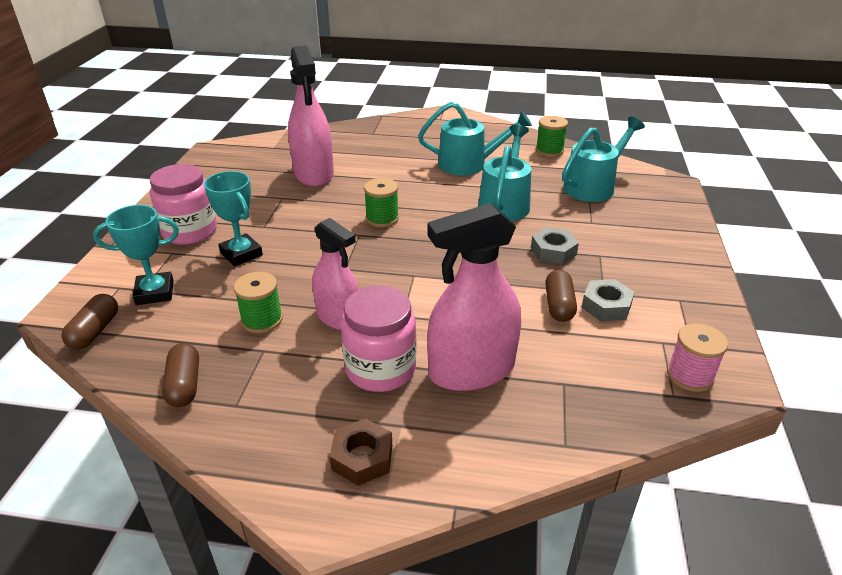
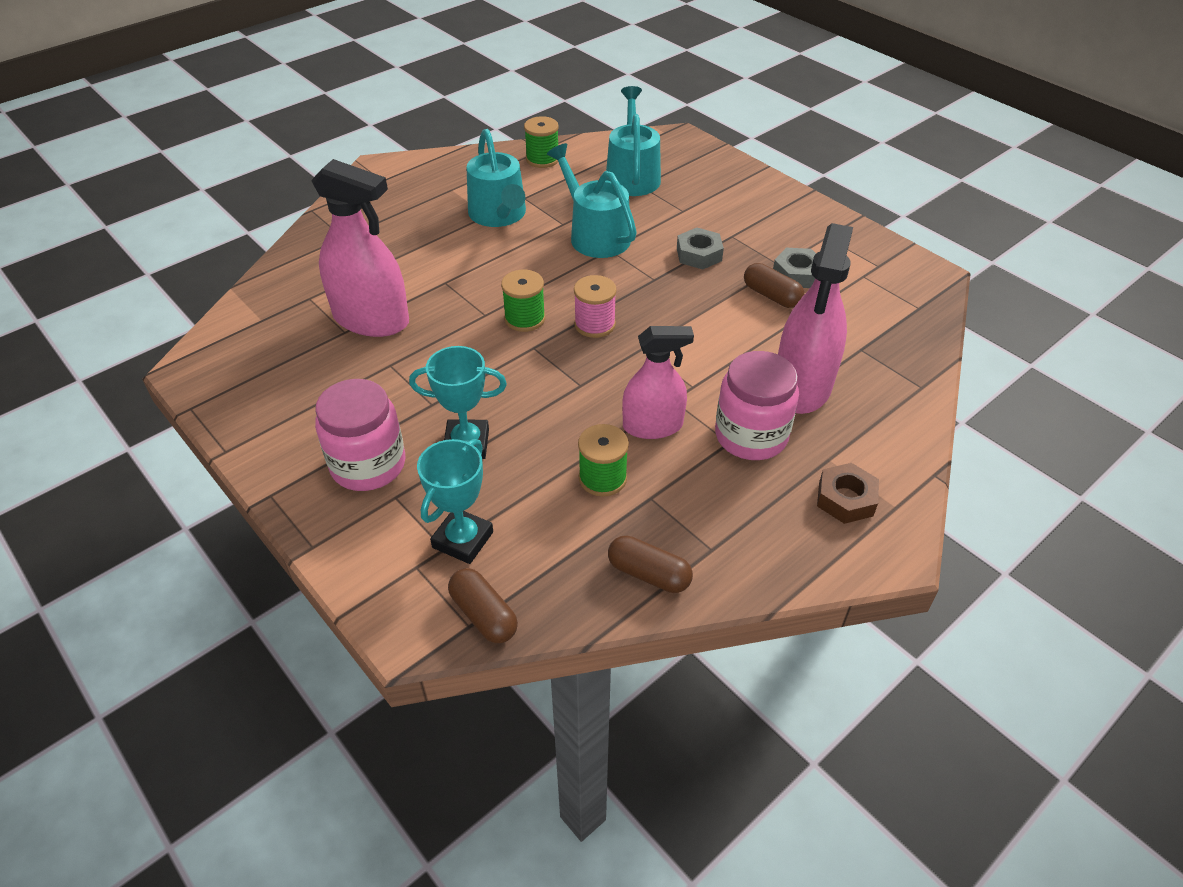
camera: 50 degrees left, 10 degrees up
turquoise watering can [418,102,532,176] -> turquoise watering can turned 120 degrees clockwise [466,129,526,227]
pink spool [667,323,728,392] -> pink spool moved to [574,275,617,338]

